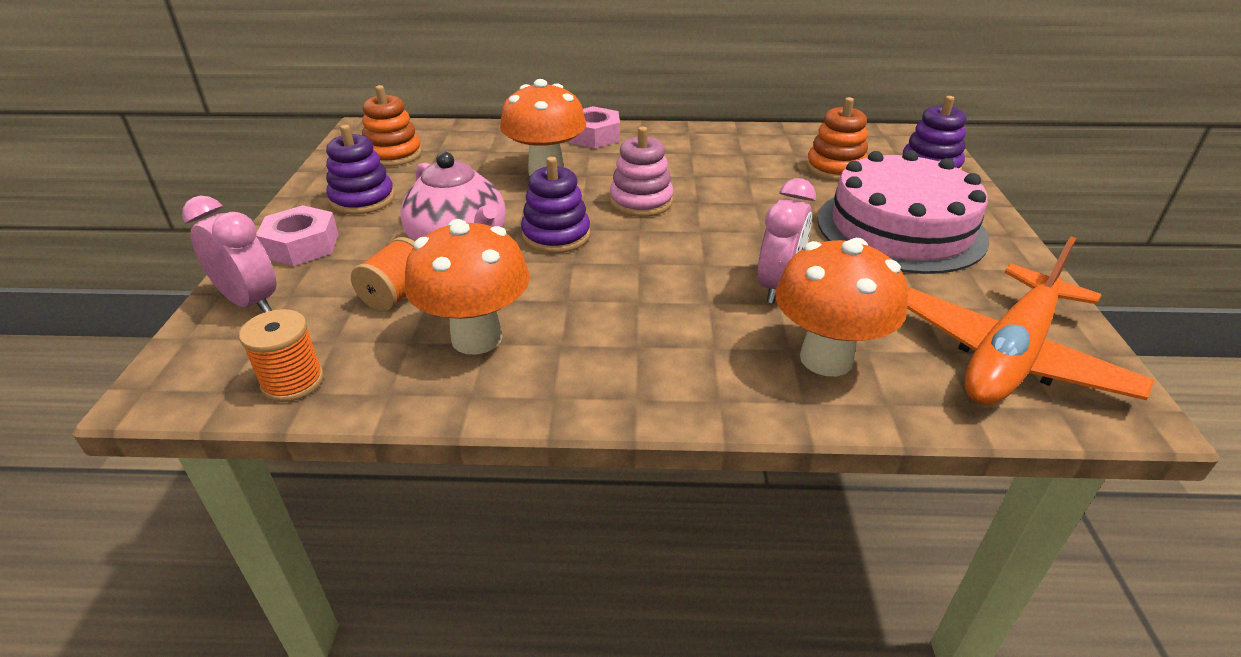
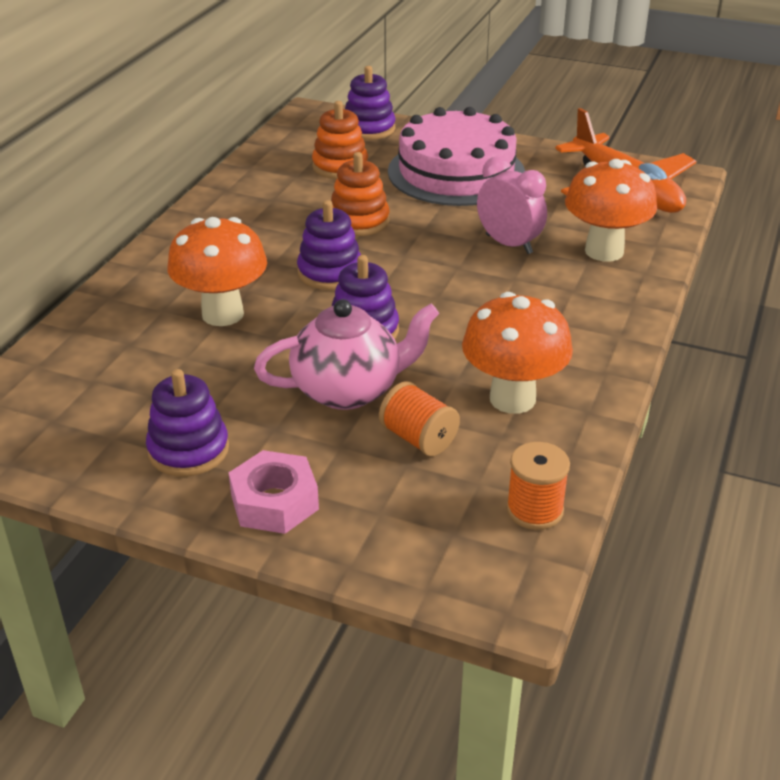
camera: 70 degrees left, 0 degrees up
pink clock [182,196,276,313] -> none
orange stacking toy [362,85,422,167] -> orange stacking toy moved to [331,152,390,236]
pink nut [569,106,620,148] -> none
pink stacking toy [610,127,673,217] -> purple stacking toy [297,200,361,290]

